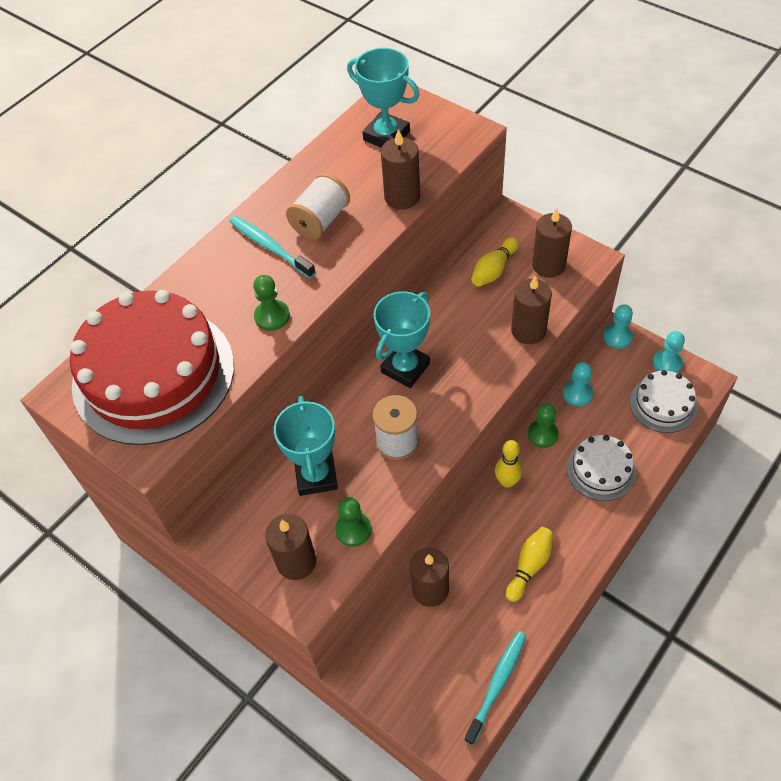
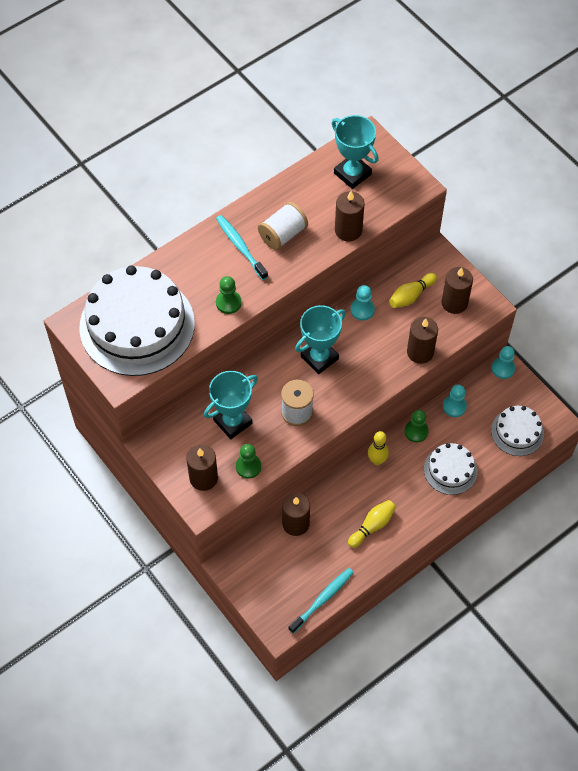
camera: 10 degrees right, 5 degrees up
red cake [70,290,234,445] -> white cake [79,265,195,376]
turquoise trophy [274,396,338,496] -> turquoise trophy turned 45 degrees clockwise [204,371,258,439]
turquoise pawn [653,331,685,373] -> turquoise pawn moved to [350,285,375,321]

